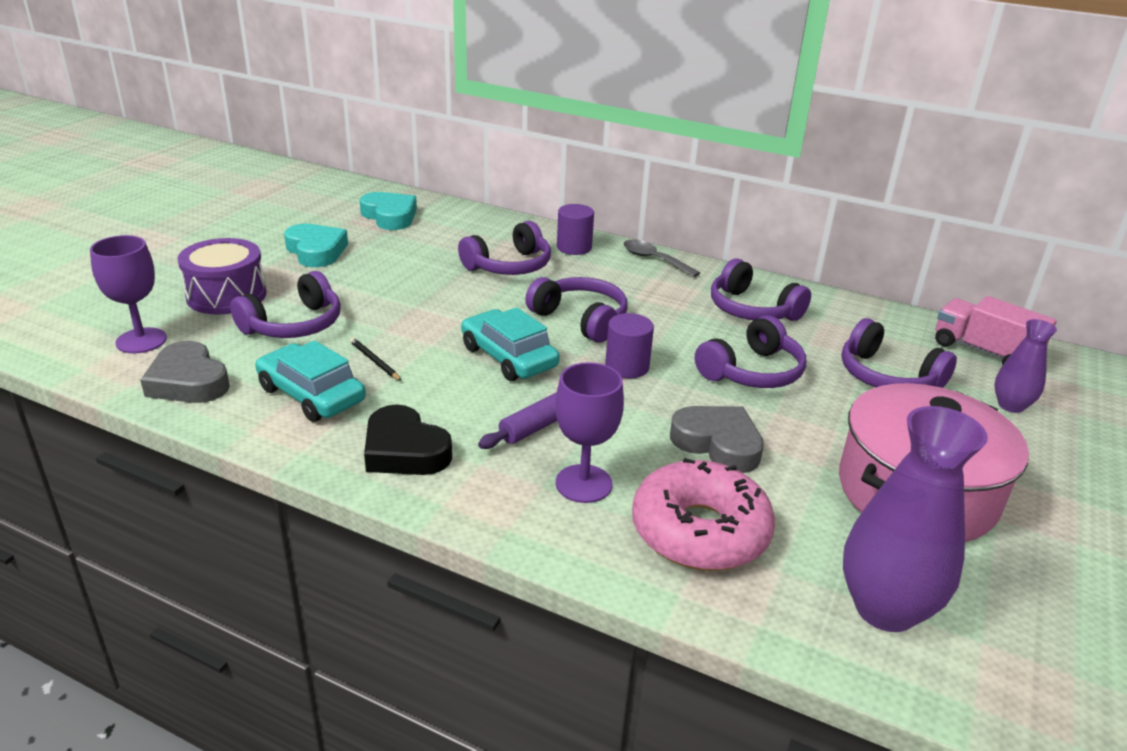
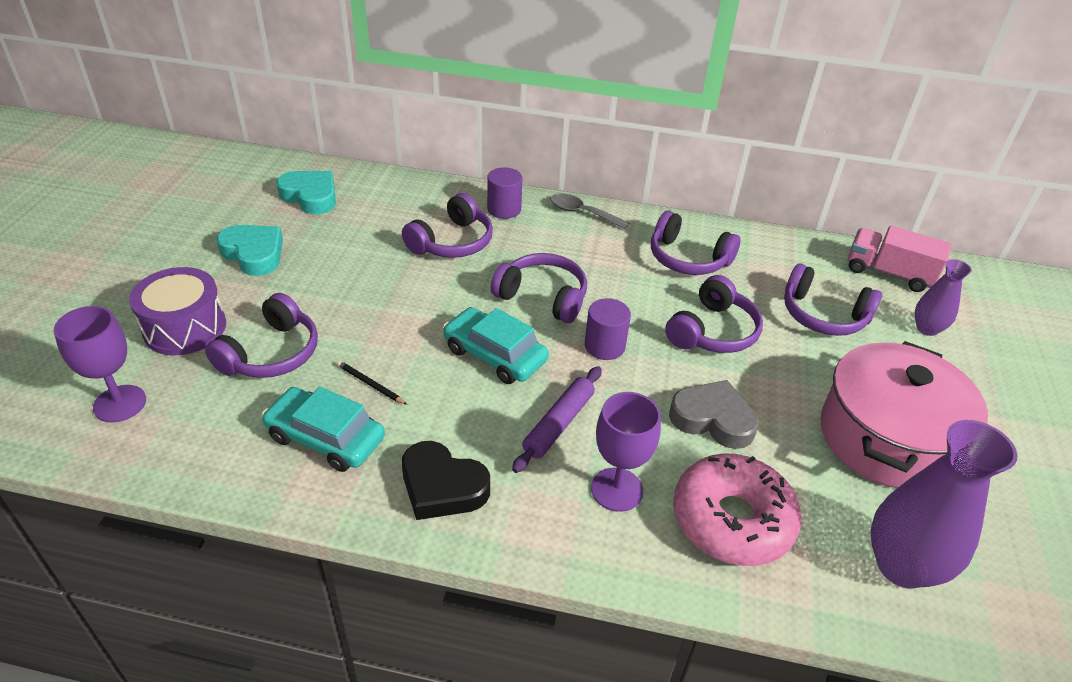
camera: 15 degrees left, 10 degrees up
grey heart [140,341,230,403] -> none

